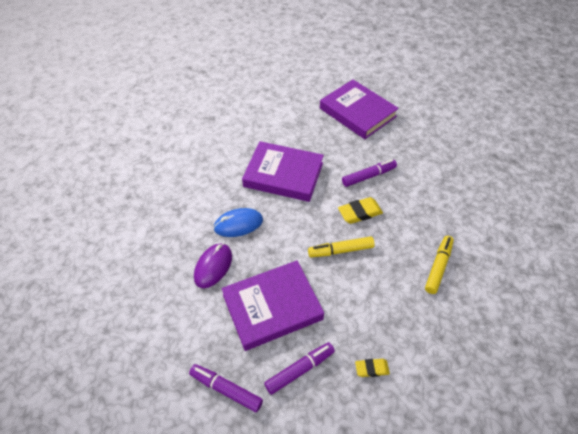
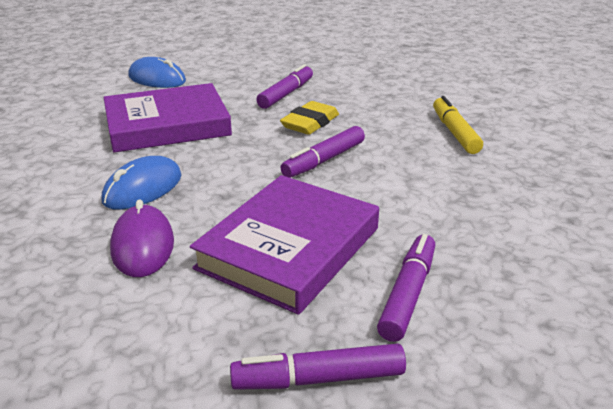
camera: 35 degrees left, 20 degrees down
yellow marker [308,236,375,257] -> purple marker [281,126,365,178]
purple book [320,80,399,139] -> none
yellow eraser [355,359,390,377] -> none
none -> blue mouse [128,57,186,88]

